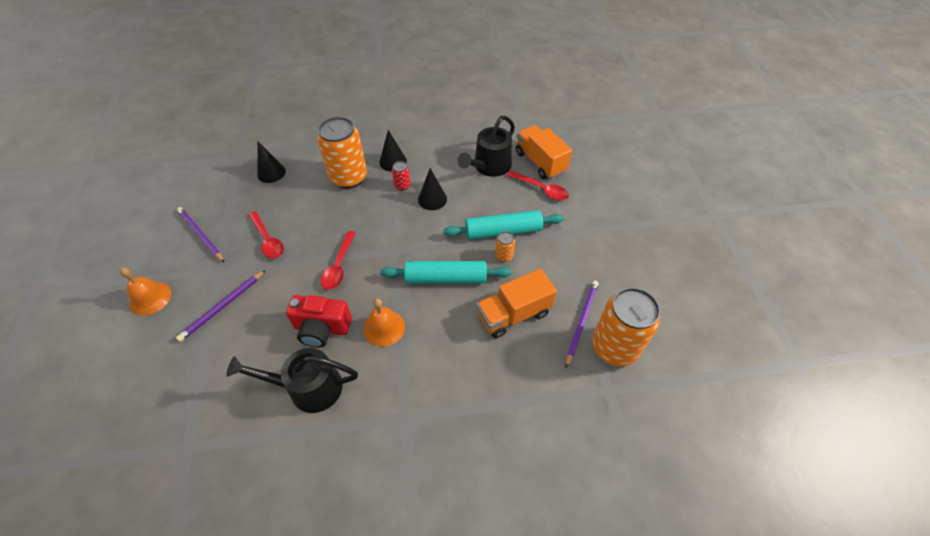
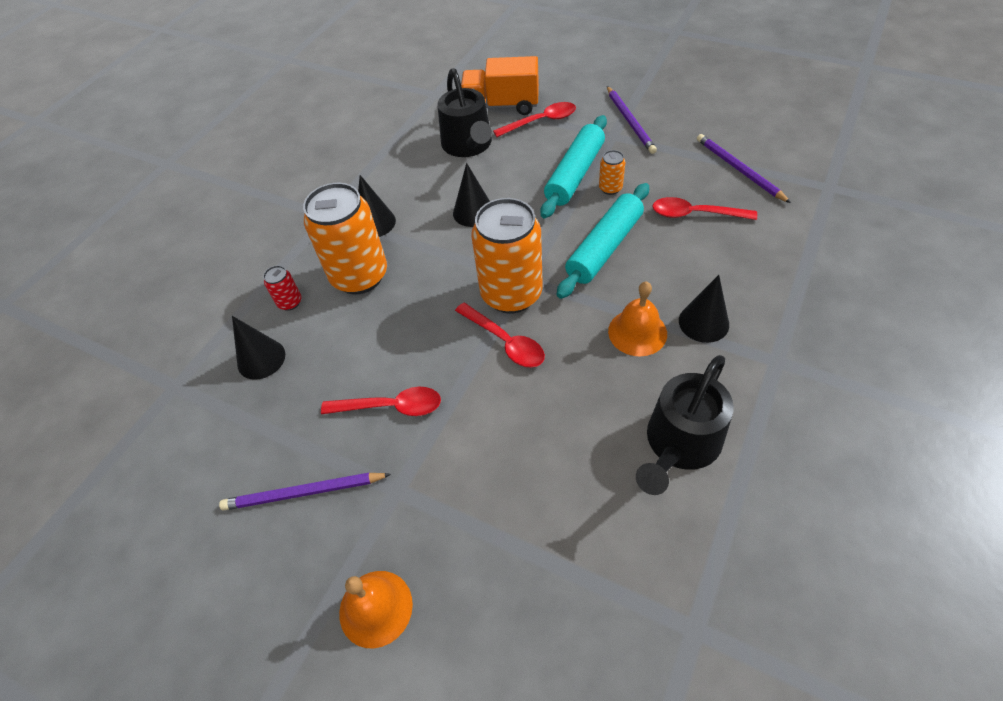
camera: 50 degrees left, 0 degrees up
purple pencil [176,270,266,342] -> purple pencil moved to [607,86,657,154]
red camera [286,295,352,348] -> none
red can [392,161,411,191] -> red can moved to [263,265,301,311]
orange truck [476,269,557,338] -> red spoon [653,197,757,220]
orange can [592,287,661,366] -> orange can moved to [471,198,543,313]
none -> black cone [679,275,729,343]

